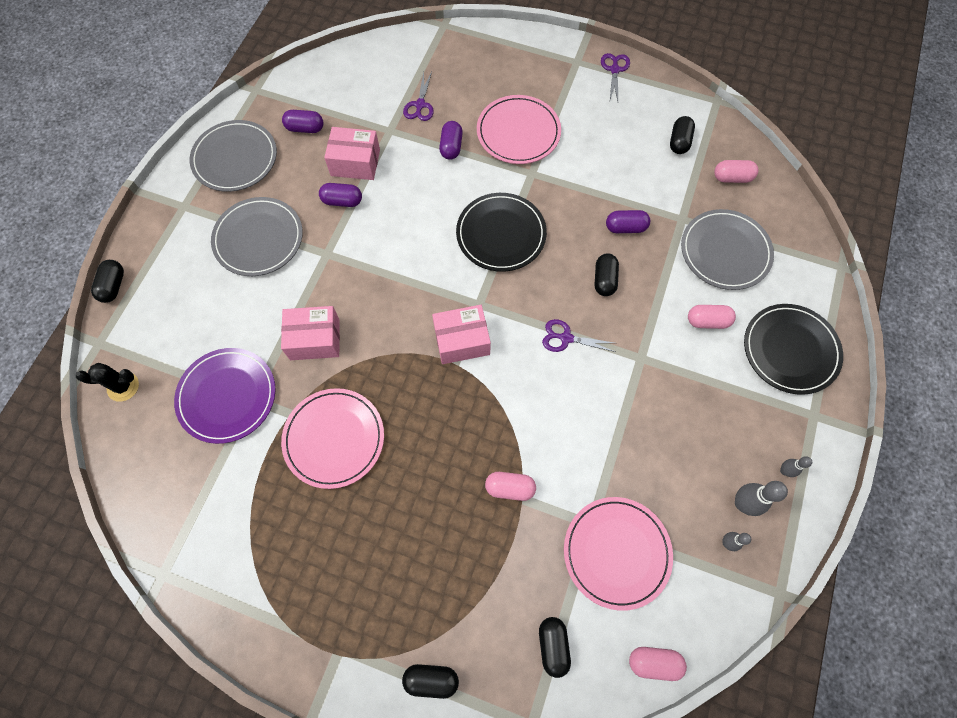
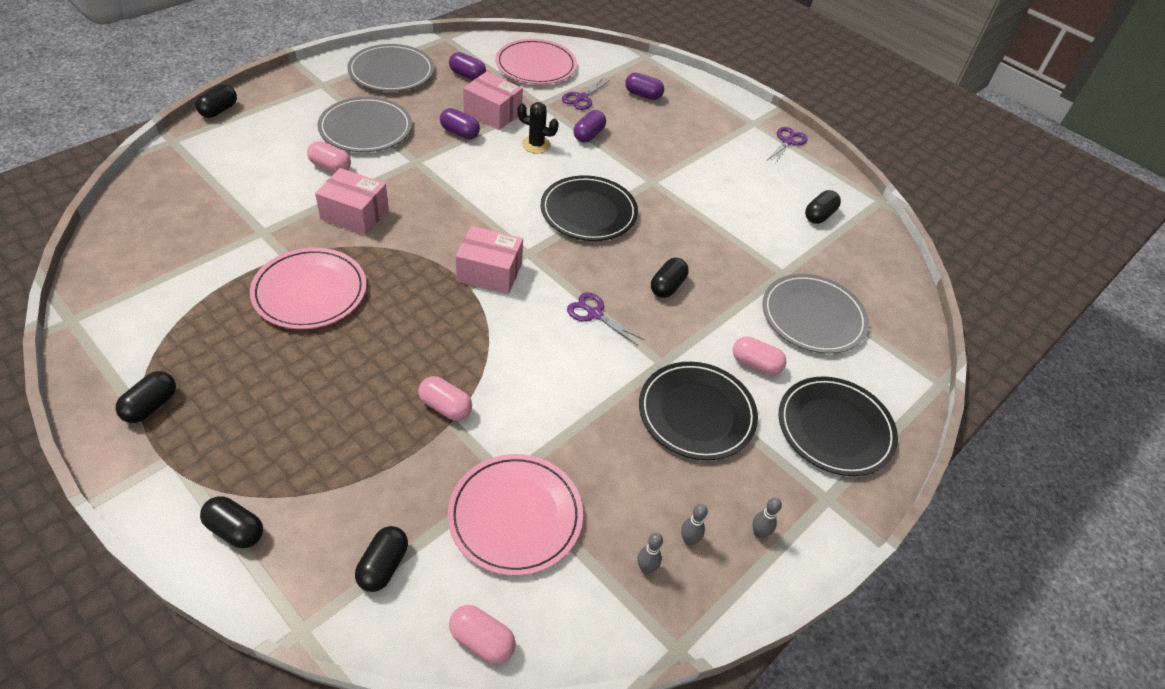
camera: 20 degrees right, 20 degrees down
black cactus [76,363,139,402] -> black cactus moved to [517,102,559,154]
purple plate [174,348,276,444] -> none
pink plate [477,95,561,164] -> pink plate moved to [495,39,577,84]
purple capsule [606,210,650,233] -> purple capsule moved to [625,73,664,100]
pink capsule [714,160,759,183] -> pink capsule moved to [307,141,351,173]
grey bowling pin [735,481,788,516] -> grey bowling pin [681,504,708,545], size x0.58
none -> black capsule [116,371,176,423]
none -> black plate [639,362,758,460]

